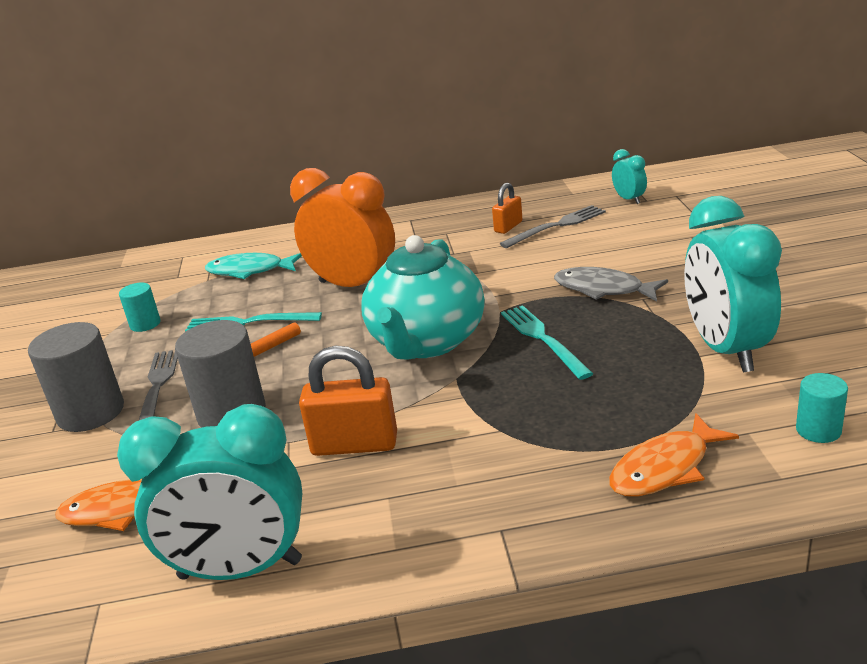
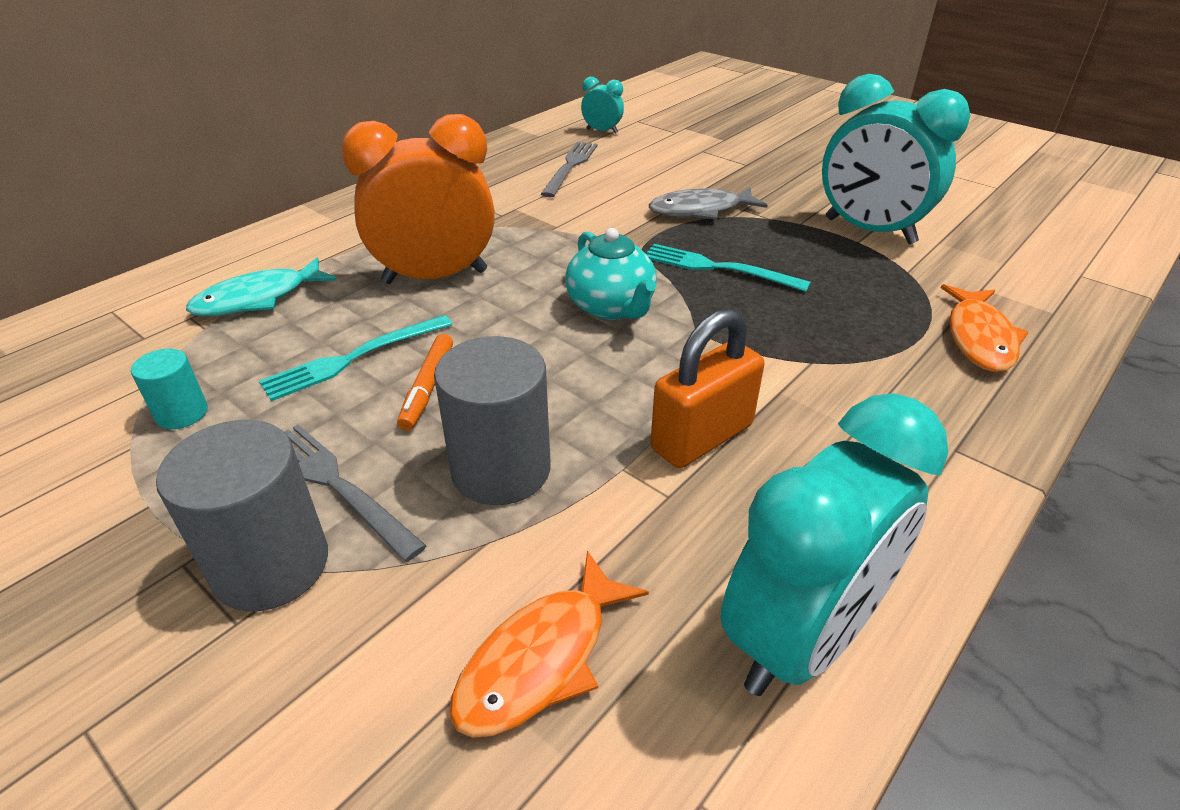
camera: 45 degrees left, 10 degrees up
turquoise teapot [361,235,485,359] -> turquoise teapot [565,228,657,320], size x0.61
orange padlock [492,183,522,234] -> none
turquoise cylinder [796,373,848,443] -> none

